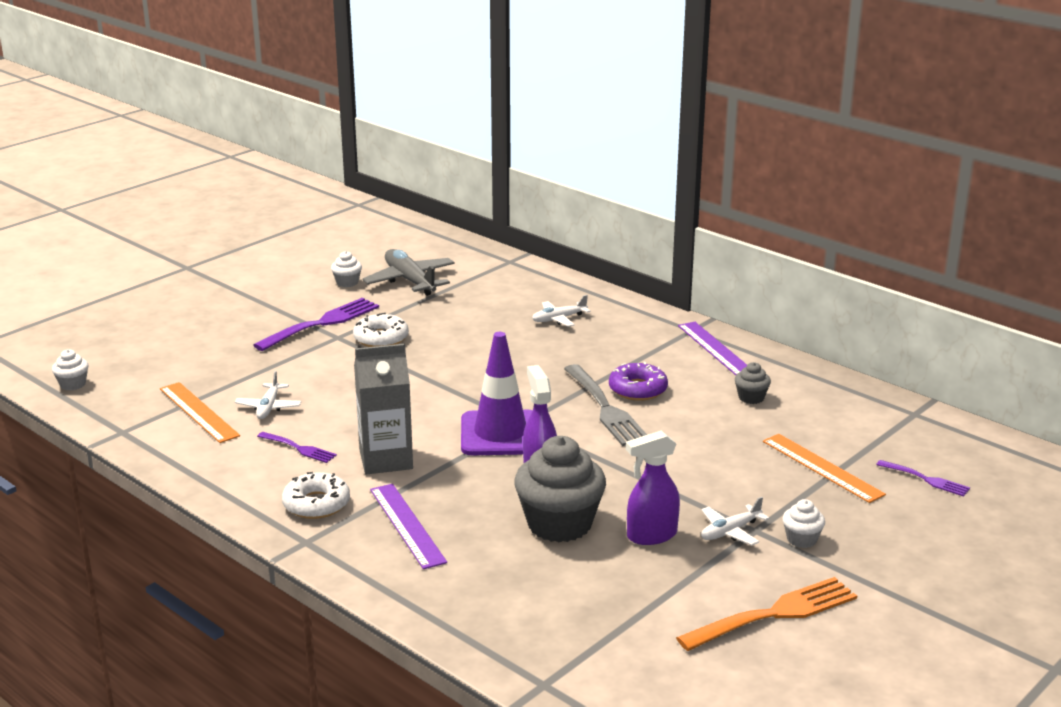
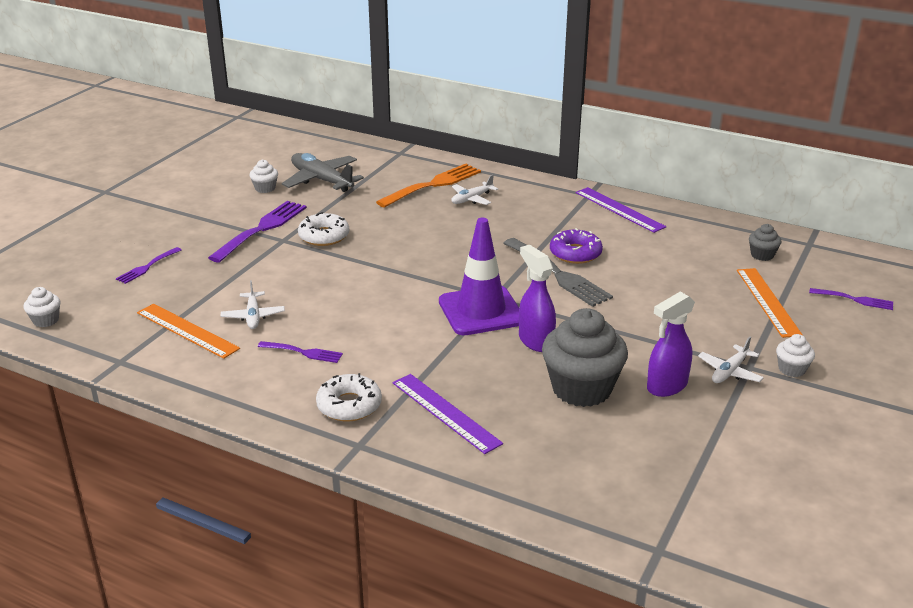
camera: 15 degrees left, 5 degrees up
grey carton [354,344,413,474] -> none
orange fork [676,577,857,651] -> orange fork moved to [376,164,481,208]
grey cupcake [735,362,771,404] -> grey cupcake moved to [749,224,781,261]
orange ruler [763,434,886,503] -> orange ruler turned 45 degrees clockwise [737,268,802,338]
none -> purple fork [116,247,182,284]

